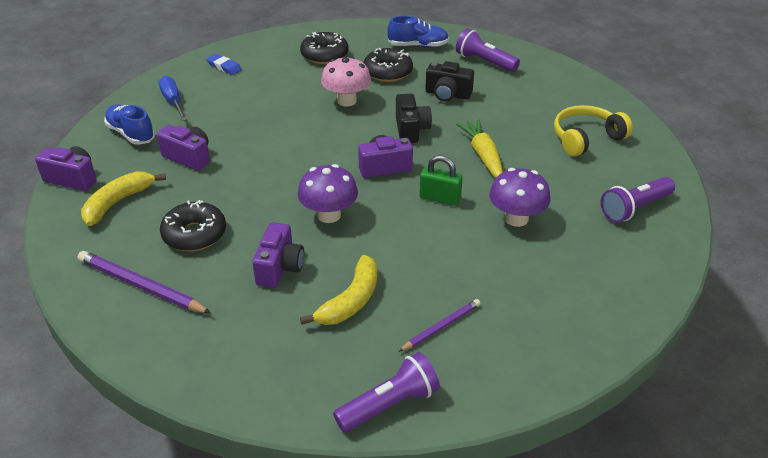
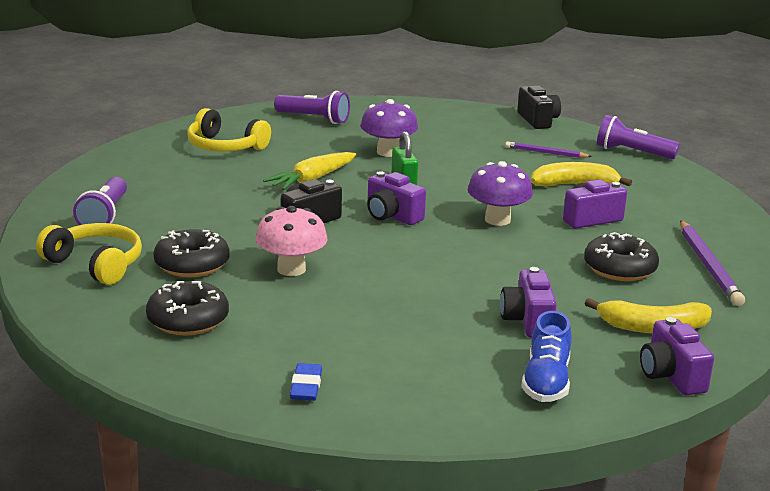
camera: 125 degrees left, 15 degrees down
blue screwdriver [159,76,187,121] -> none
blue shoe [387,16,449,48] -> yellow headphones [36,223,142,285]
black camera [425,61,474,101] -> black camera moved to [517,86,561,129]

